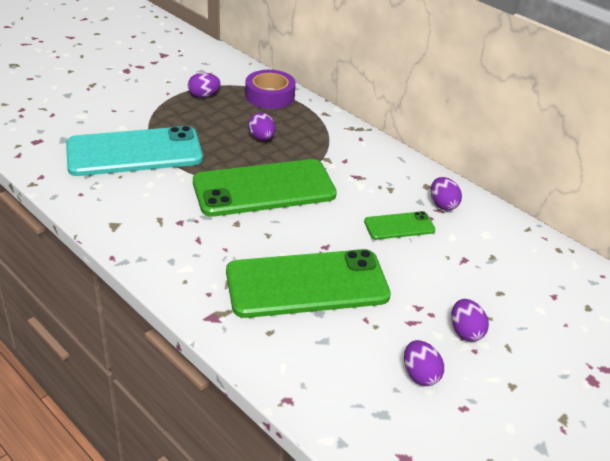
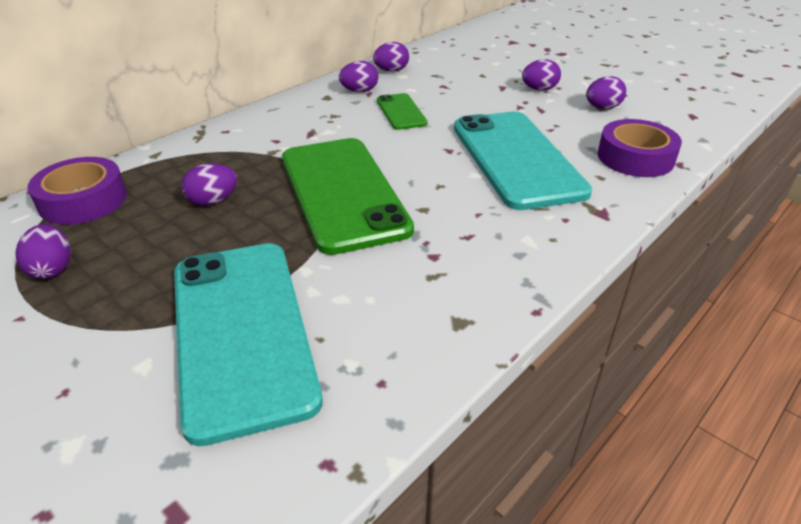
camera: 90 degrees left, 0 degrees up
green phone [226,249,391,318] -> turquoise phone [454,111,592,210]
none -> purple egg [373,42,409,72]
none -> purple tape [597,119,682,177]

